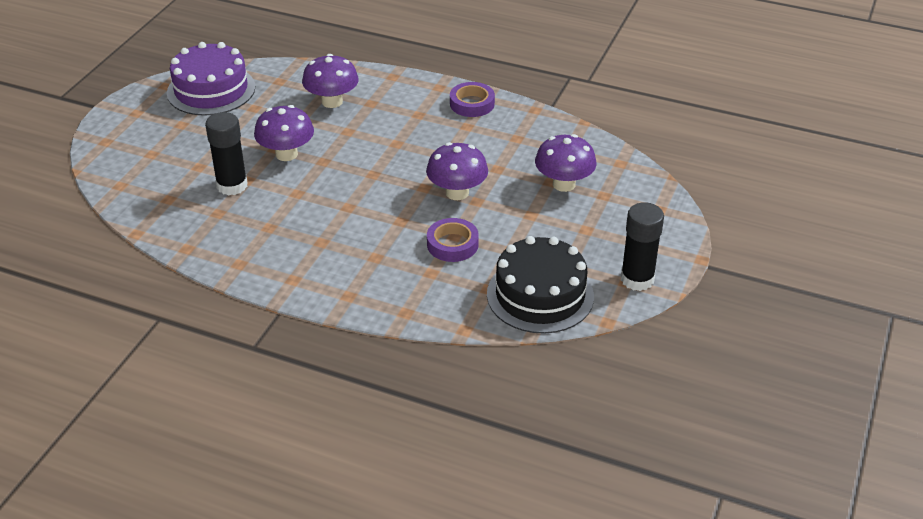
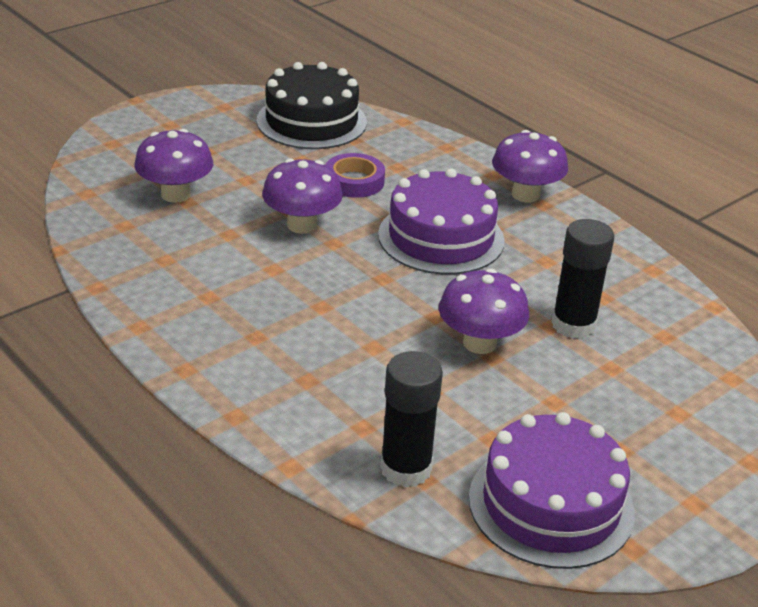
camera: 155 degrees left, 5 degrees down
purple mushroom [302,54,359,108] -> purple mushroom moved to [492,130,568,202]
purple tape [450,82,495,117] -> none
black glue stick [621,202,664,291] -> black glue stick moved to [380,351,443,488]
none -> purple cake [378,168,505,275]

